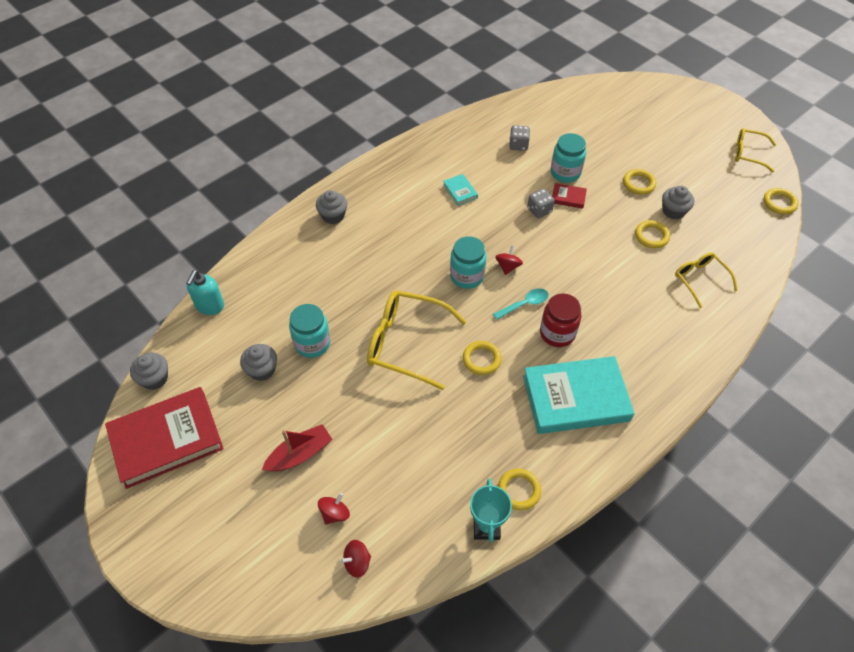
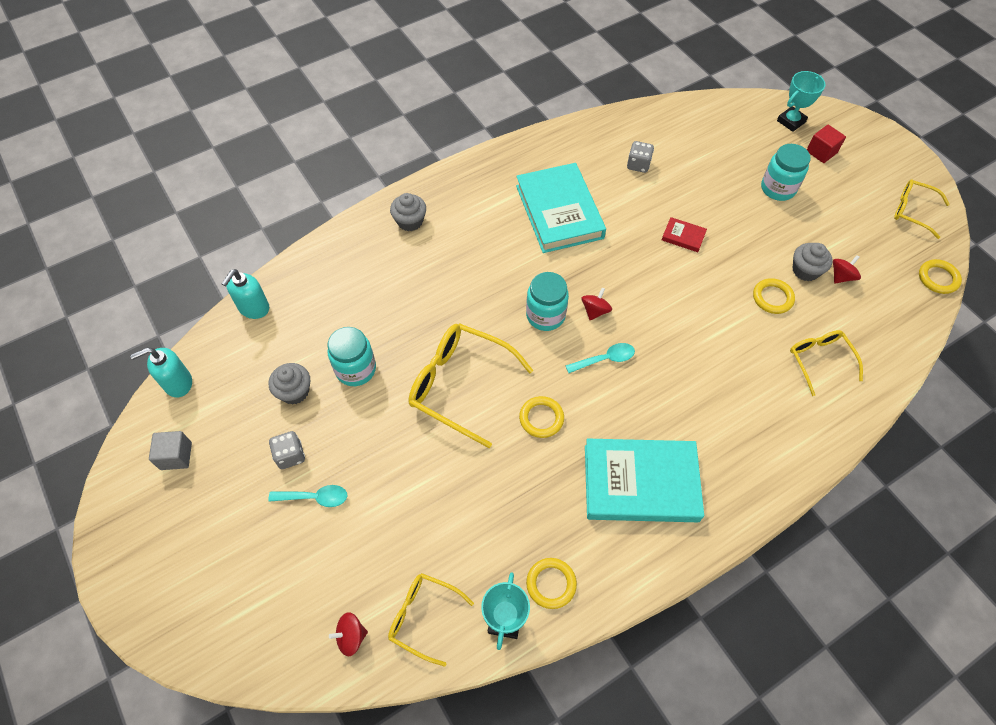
camera: 10 degrees right, 5 degrees up
red book [105,387,224,489] -> grey cube [149,431,192,470]
grey cupcake [130,353,168,390] -> turquoise soap dispenser [130,347,192,397]
red boat [262,424,333,472] -> turquoise spoon [268,485,347,507]
red spinning top [318,493,350,525] -> red spinning top moved to [833,255,861,284]
turquoise book [443,174,478,206] -> turquoise book [516,163,606,253], size x2.42
grey dice [527,189,555,218] -> grey dice moved to [269,431,305,469]
red jar [540,293,582,347] -> none
turquoise jar [551,133,586,183] -> turquoise jar moved to [761,144,811,201]
yellow ring [623,169,656,195] -> none
none -> yellow glasses [388,573,474,667]
none -> turquoise trophy [777,71,826,132]
none -> red cube [807,125,846,163]

